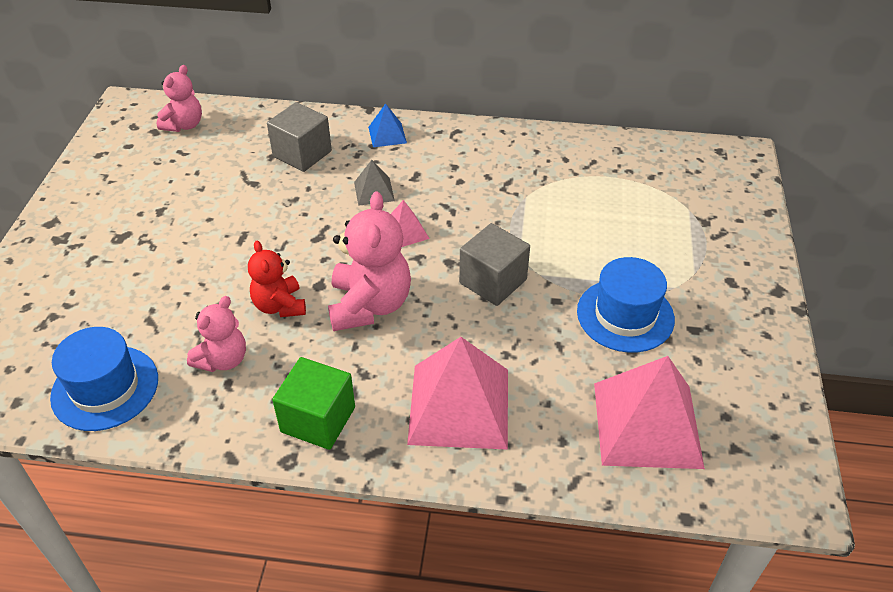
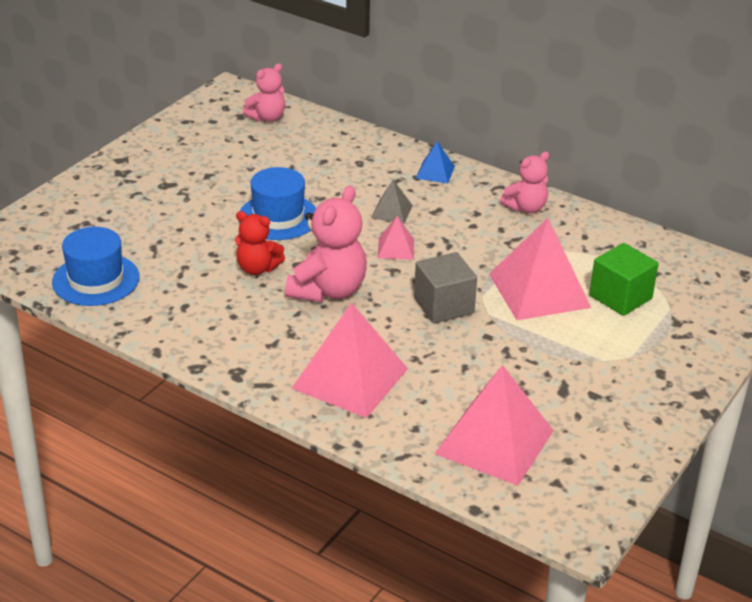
camera: 25 degrees right, 10 degrees down
pink teddy bear [187,296,246,372] -> pink teddy bear moved to [500,152,549,213]
red teddy bear [248,241,306,317] -> red teddy bear turned 75 degrees counterclockwise [235,211,285,275]
grey cube [267,102,332,172] -> none
green cube [272,357,355,450] -> green cube moved to [589,243,659,316]
blue hat [577,257,675,353] -> blue hat moved to [238,167,316,240]
none -> pink pyramid [489,218,591,320]

